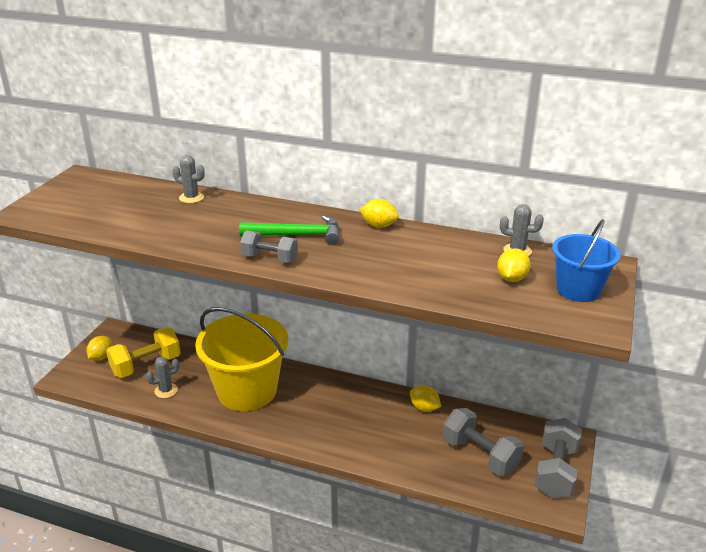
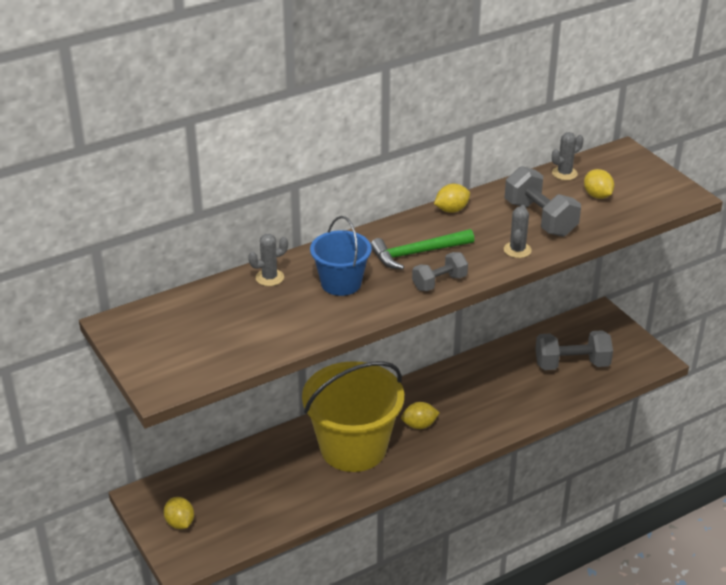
camera: 50 degrees left, 5 degrees up
yellow dumbbell [106,327,181,378] -> none
grey cactus [146,357,179,398] -> grey cactus moved to [504,205,532,258]
green hammer [239,216,340,245] -> green hammer turned 150 degrees counterclockwise [371,229,474,270]
yellow lemon [410,385,441,412] -> yellow lemon moved to [401,402,440,429]
grey dumbbell [535,418,582,498] -> grey dumbbell moved to [505,166,581,237]
blue bucket [552,219,621,302] -> blue bucket moved to [310,216,372,296]

